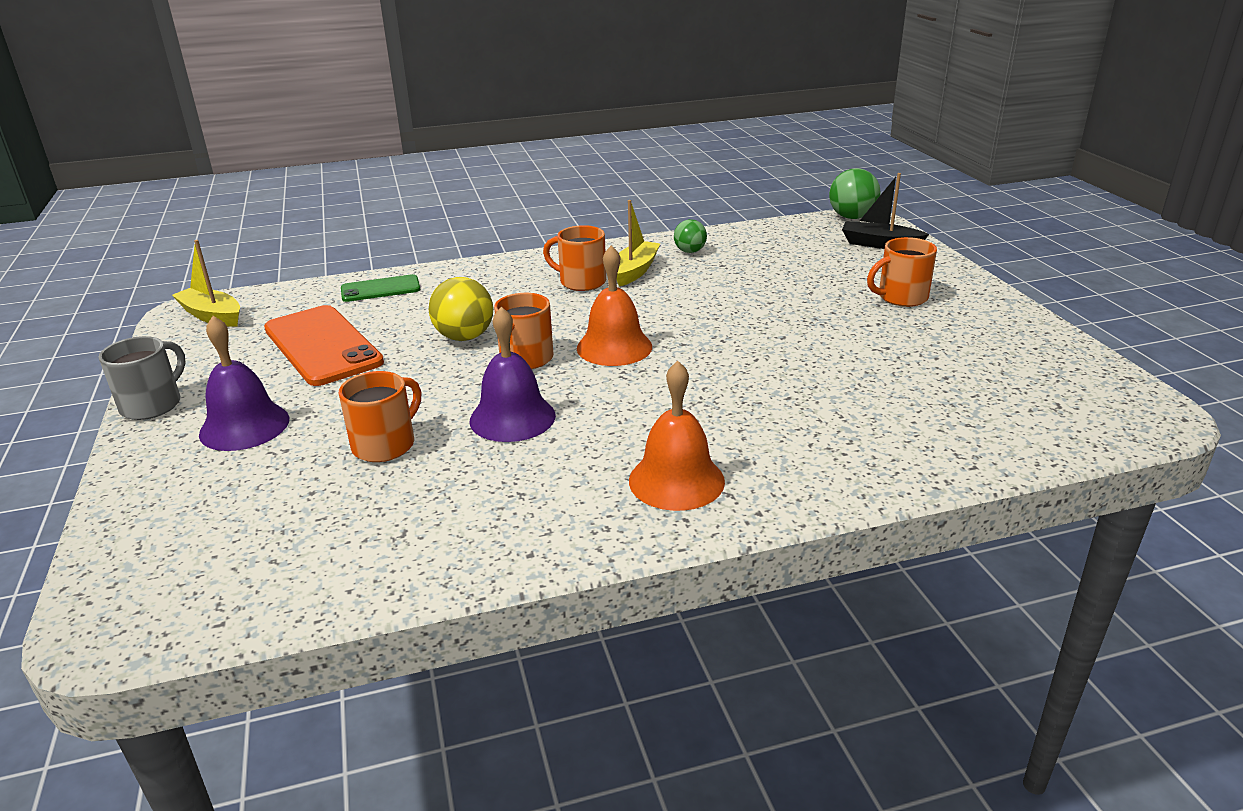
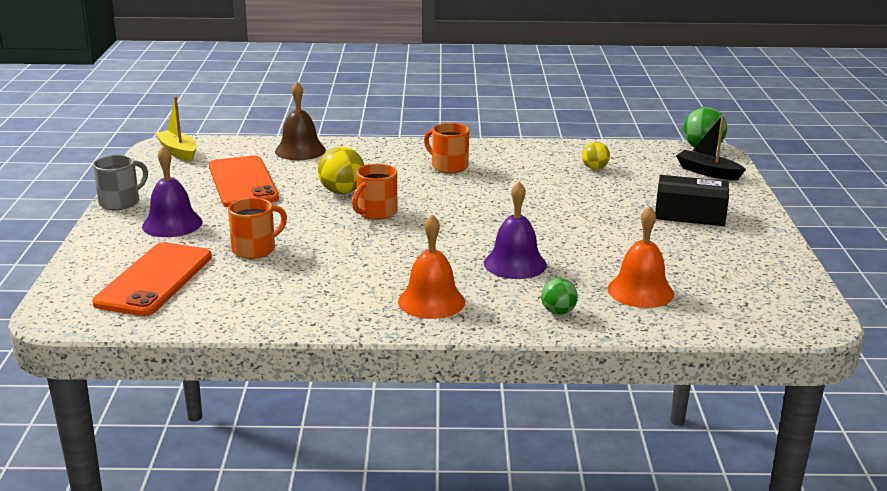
camera: 15 degrees right, 5 degrees down
green phone [341,274,420,302] -> brown bell [275,81,326,160]
purple bell [470,307,556,442] -> purple bell moved to [484,182,547,279]
orange bell [577,245,652,366] -> orange bell moved to [608,206,674,308]
yellow boat [617,200,661,287] -> none
green ball [674,219,707,253] -> green ball moved to [541,278,578,315]
orange mug [867,237,937,307] -> black box [655,175,729,226]
none -> orange phone [92,242,212,316]
none -> yellow ball [582,142,610,170]

